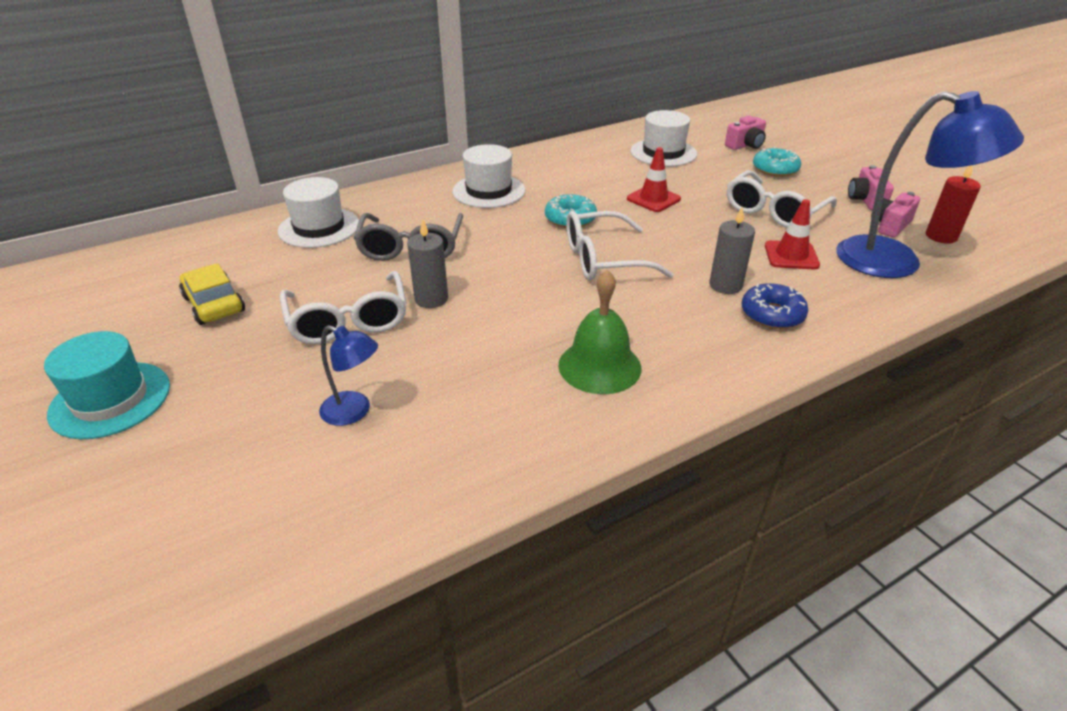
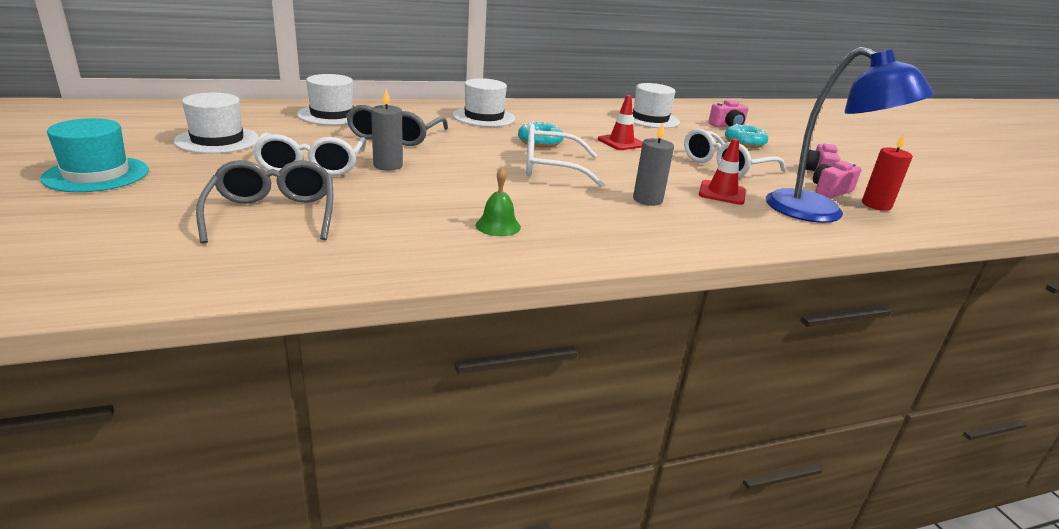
camera: 10 degrees right, 10 degrees down
yellow car [179,263,245,325] -> white hat [174,93,259,154]
blue lamp [319,325,378,426] -> grey glasses [196,160,333,244]
green bell [558,270,641,394] -> green bell [475,168,521,236], size x0.61
blue donut [742,283,808,329] -> none

